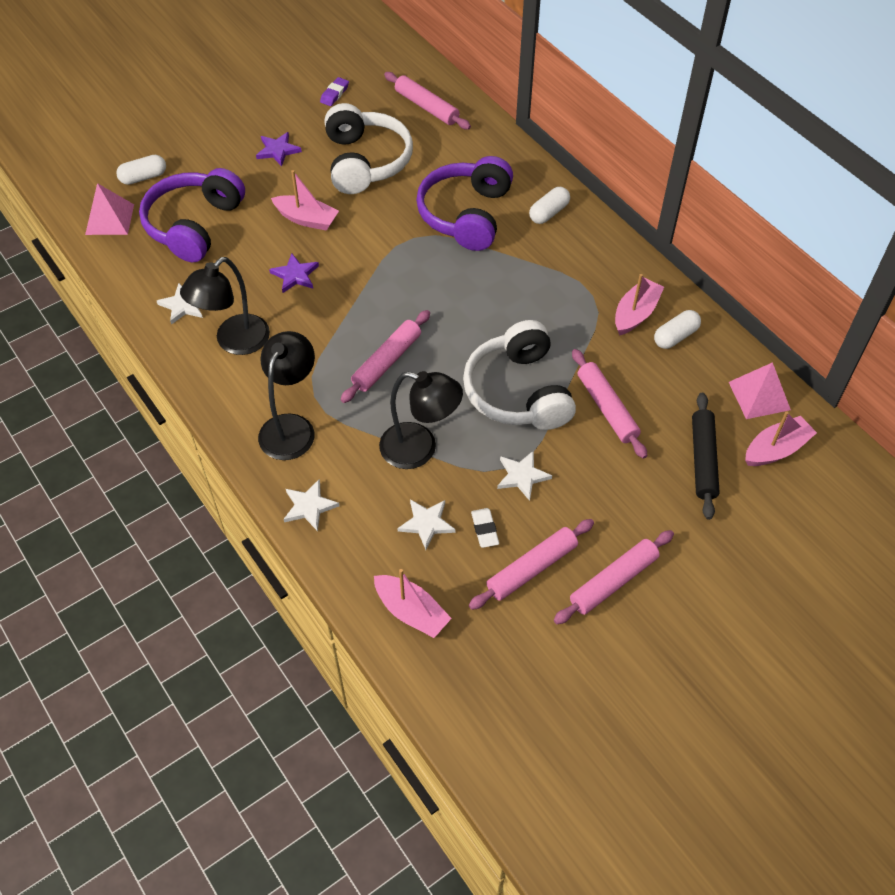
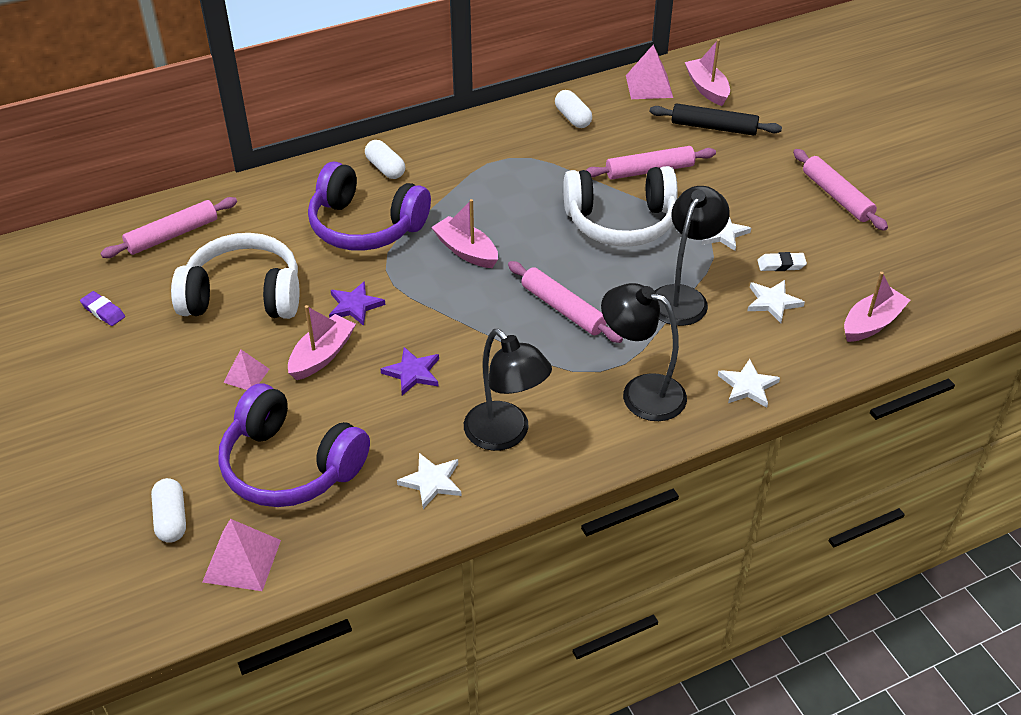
camera: 80 degrees left, 10 degrees down
purple star [256,132,302,167] -> purple star moved to [329,281,385,326]
pink rolling pin [469,519,594,610] -> none
pink boat [615,274,664,336] -> pink boat moved to [431,199,498,268]
none -> pink pyramid [224,349,269,390]

